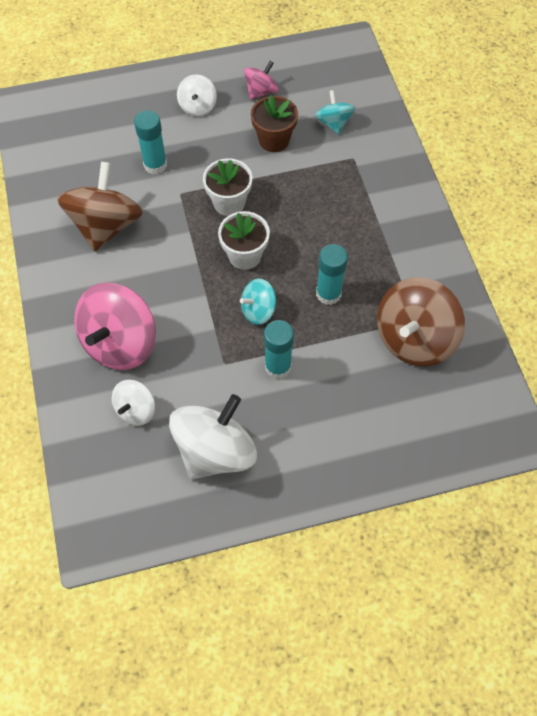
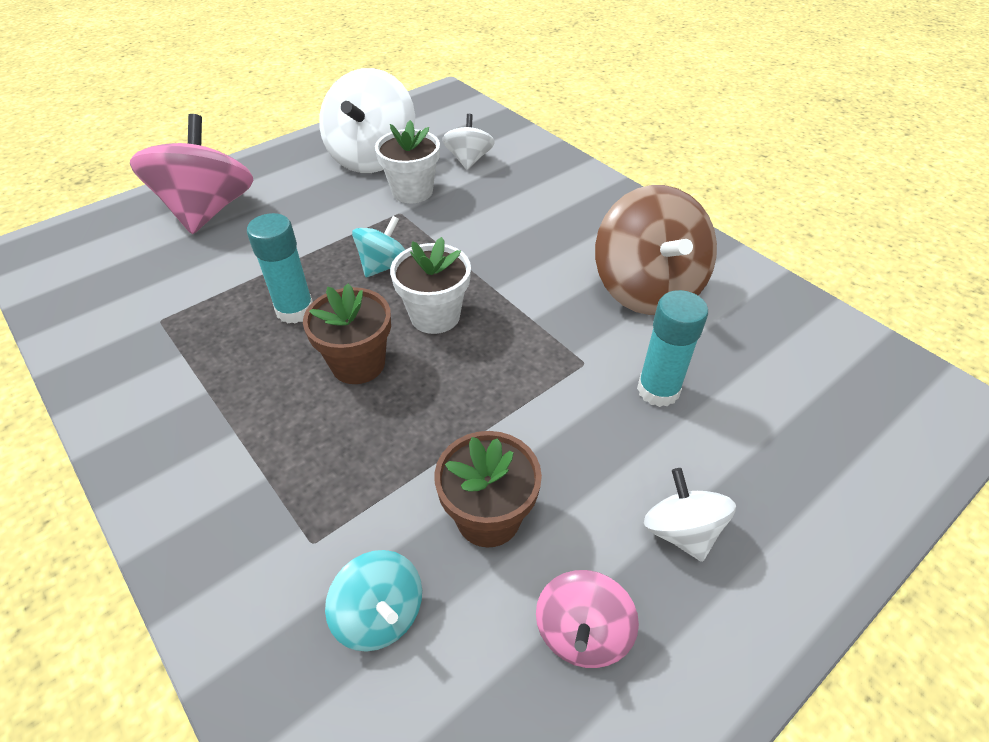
camera: 155 degrees right, 15 degrees down
pink spinning top [74,282,156,370] -> pink spinning top moved to [130,114,253,234]
white flower pot [203,158,252,216] -> white flower pot moved to [375,120,440,203]
turquoise glue stick [264,320,294,379] -> none
brown spinning top [377,277,465,367] -> none
none -> brown flower pot [303,283,391,384]

